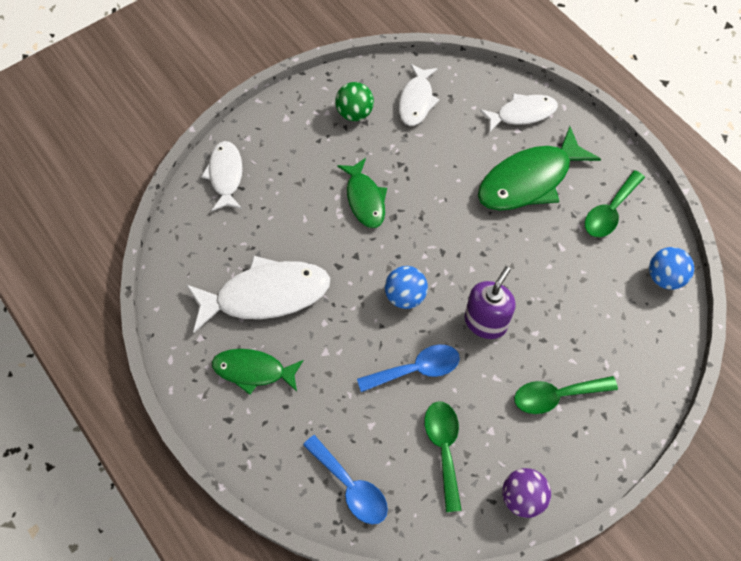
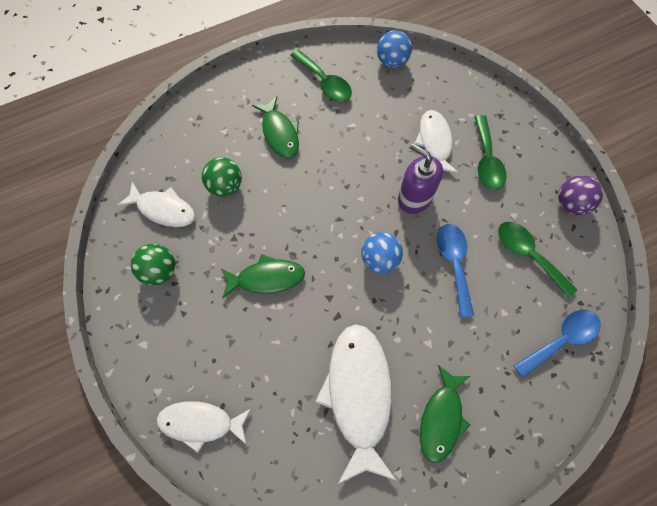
camera: 80 degrees left, 5 degrees up
green spoon [424,401,462,512] -> green spoon turned 45 degrees clockwise [498,222,577,298]
green fish [478,126,601,211] -> green fish [252,96,299,158], size x0.61
white fish [480,94,558,133] -> white fish moved to [415,110,459,174]
none -> green ball [202,157,242,197]

